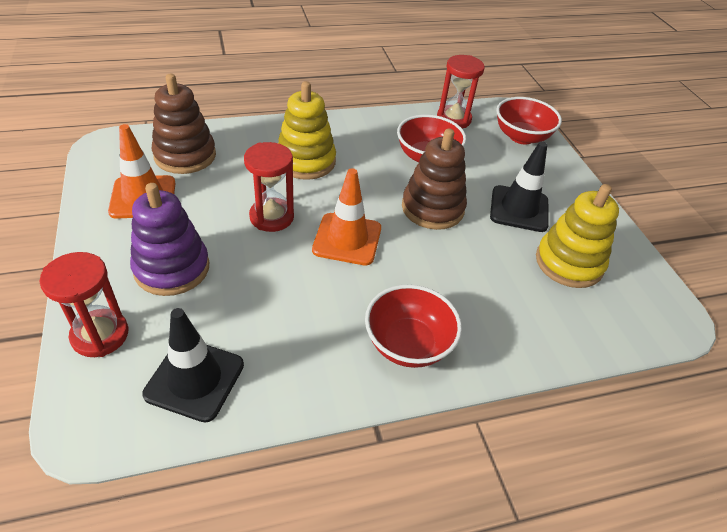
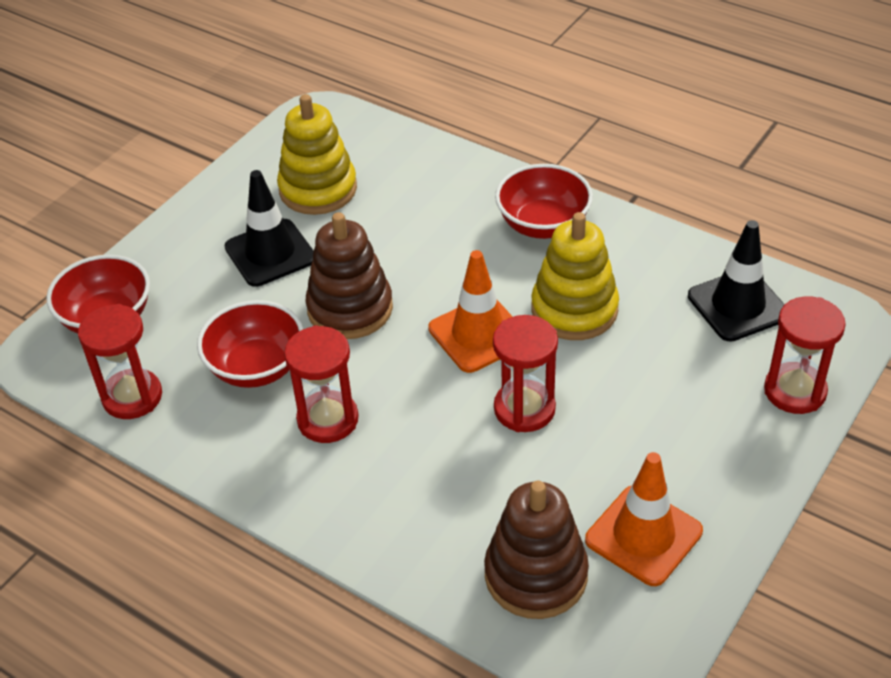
camera: 125 degrees left, 0 degrees up
purple stacking toy [130,183,209,296] -> none
yellow stacking toy [278,81,336,180] -> yellow stacking toy moved to [531,212,619,340]
none -> red hourglass [284,325,358,443]

